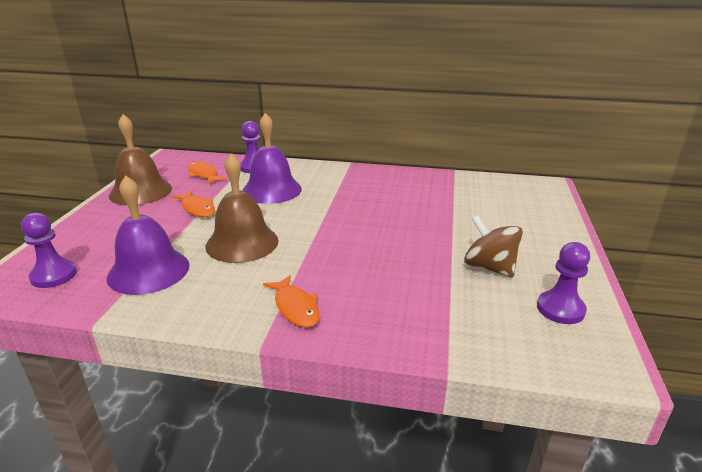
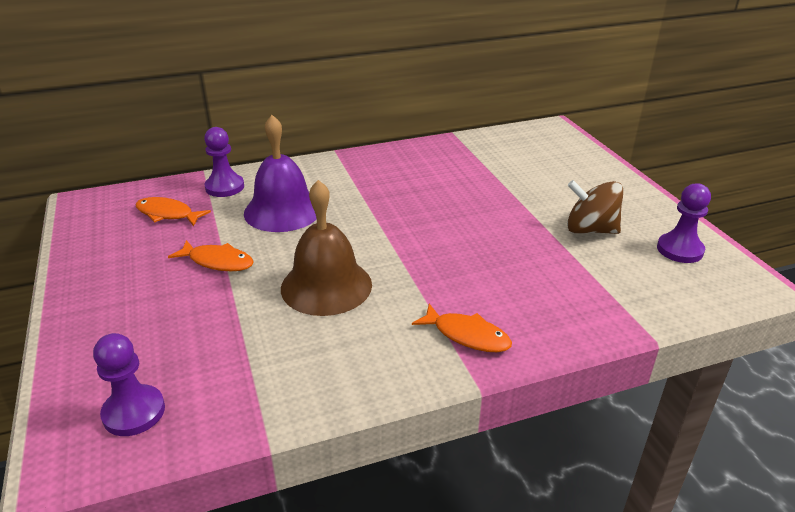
camera: 30 degrees left, 5 degrees up
purple bell [107,175,190,295] -> none
brown bell [109,114,172,206] -> none

